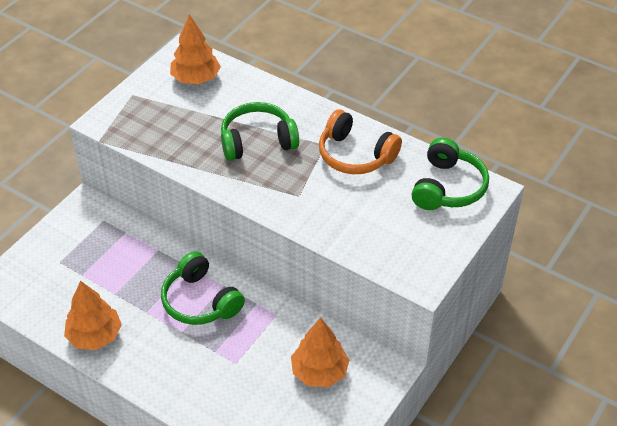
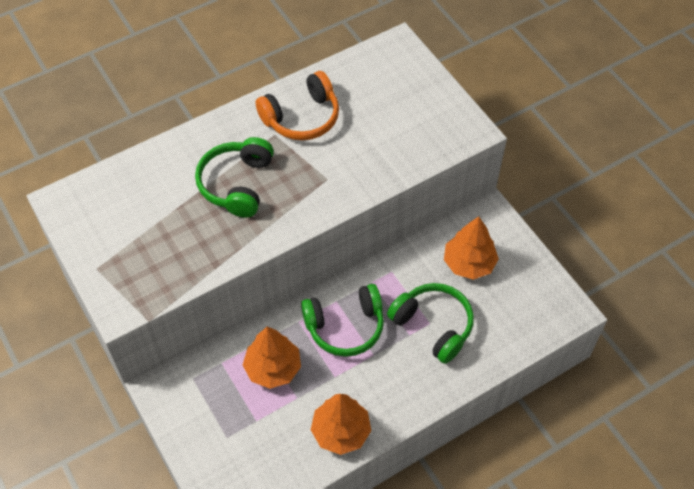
camera: 65 degrees left, 10 degrees up
orange tree [170,14,221,84] -> orange tree moved to [243,327,301,389]
green headphones [412,137,489,210] -> green headphones moved to [387,283,474,364]

